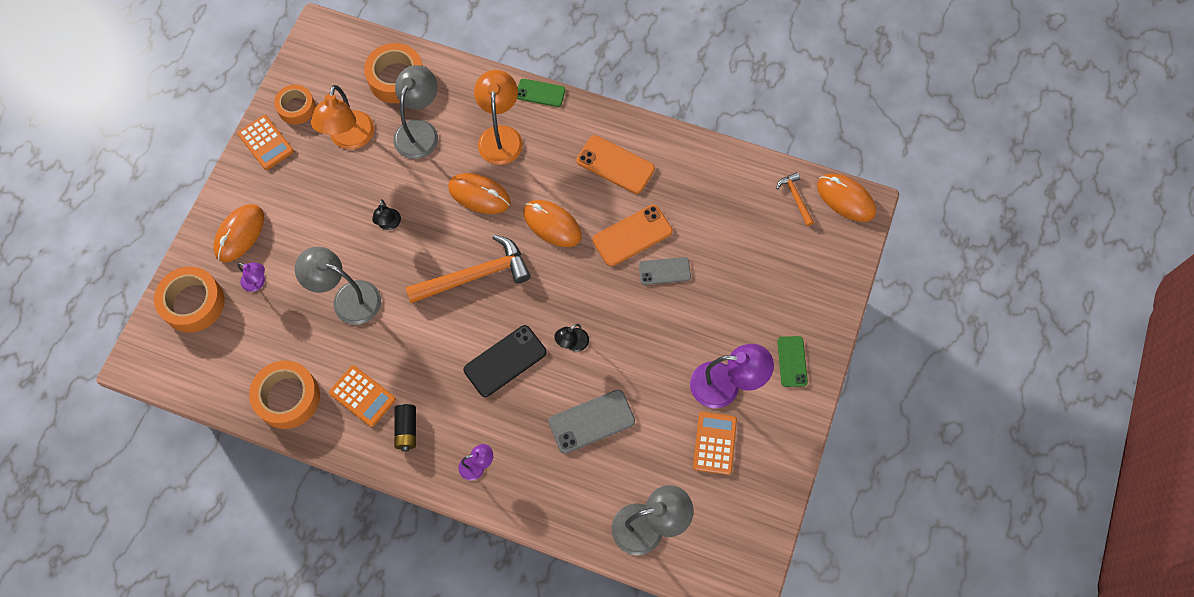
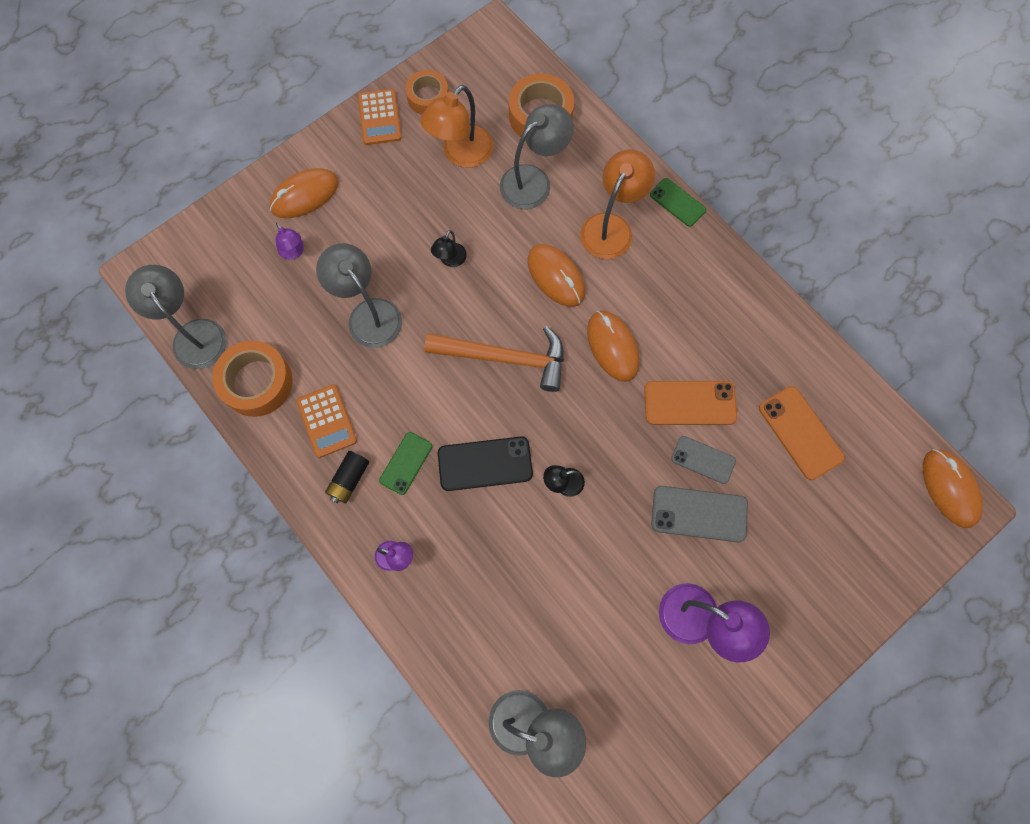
camera: 30 degrees right, 5 degrees up
orange tape [154,267,225,333] -> none
grey phone [548,390,635,454] -> grey phone moved to [651,486,748,542]
orange phone [577,135,655,194] -> orange phone moved to [759,386,845,480]
orange calculator [693,412,737,475] -> none
orange hammer [776,172,814,226] -> none
green phone [777,336,808,387] -> green phone moved to [379,432,432,495]
none -> grey lamp [125,265,227,369]

